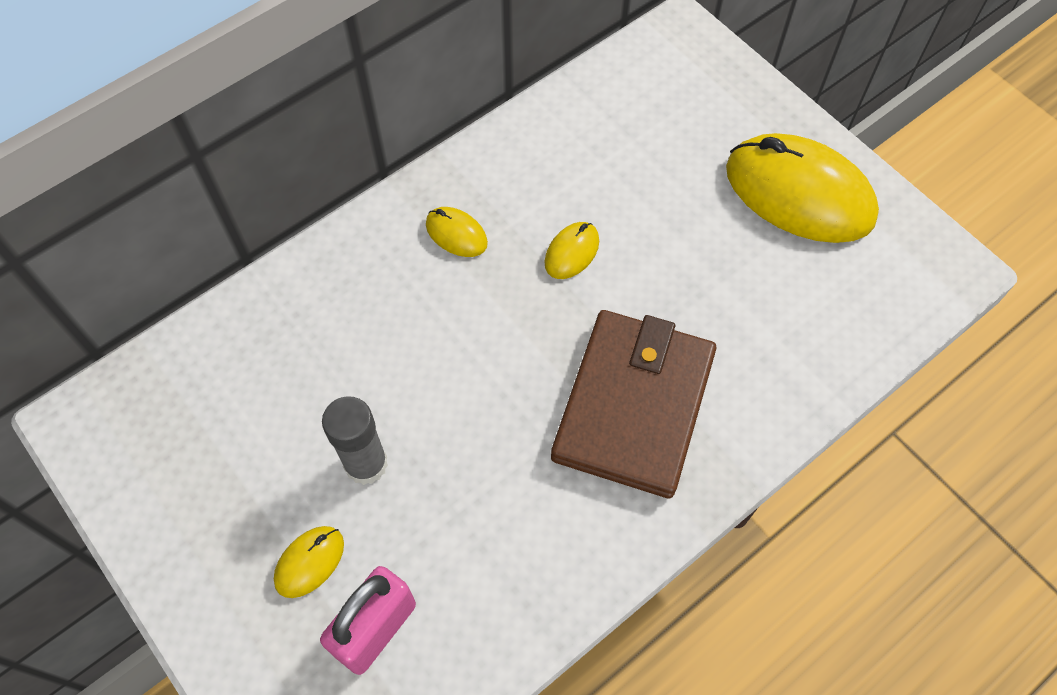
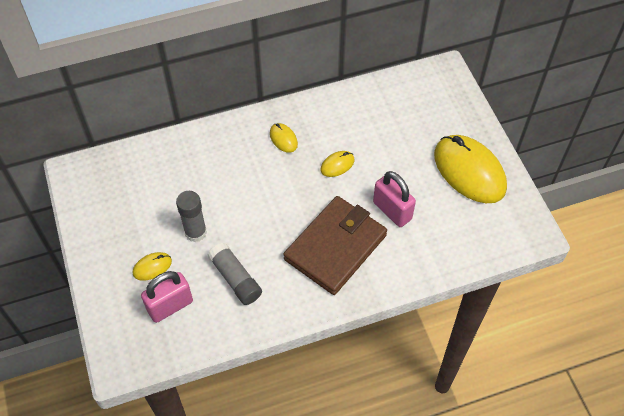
camera: 20 degrees right, 5 degrees down
none -> grey glue stick [208,243,262,305]
none -> pink padlock [373,171,416,227]

